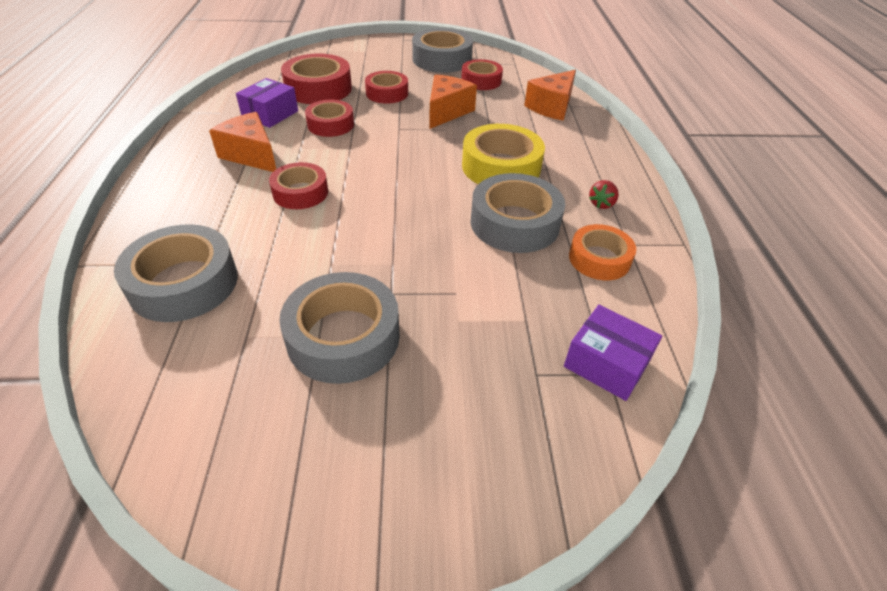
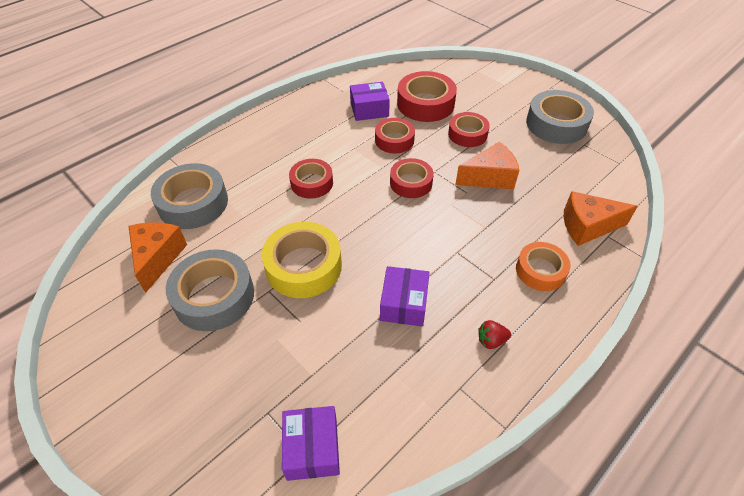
camera: 50 degrees right, 5 degrees up
orange cheese [209,112,276,172] -> orange cheese moved to [128,222,187,293]
red tape [461,59,503,90] -> red tape moved to [390,158,434,198]
yellow tape [462,124,545,184] -> yellow tape moved to [262,222,342,298]
grey tape [470,173,565,253] -> purple box [380,266,430,326]
orange tape [569,224,636,280] -> orange tape moved to [516,242,570,291]

